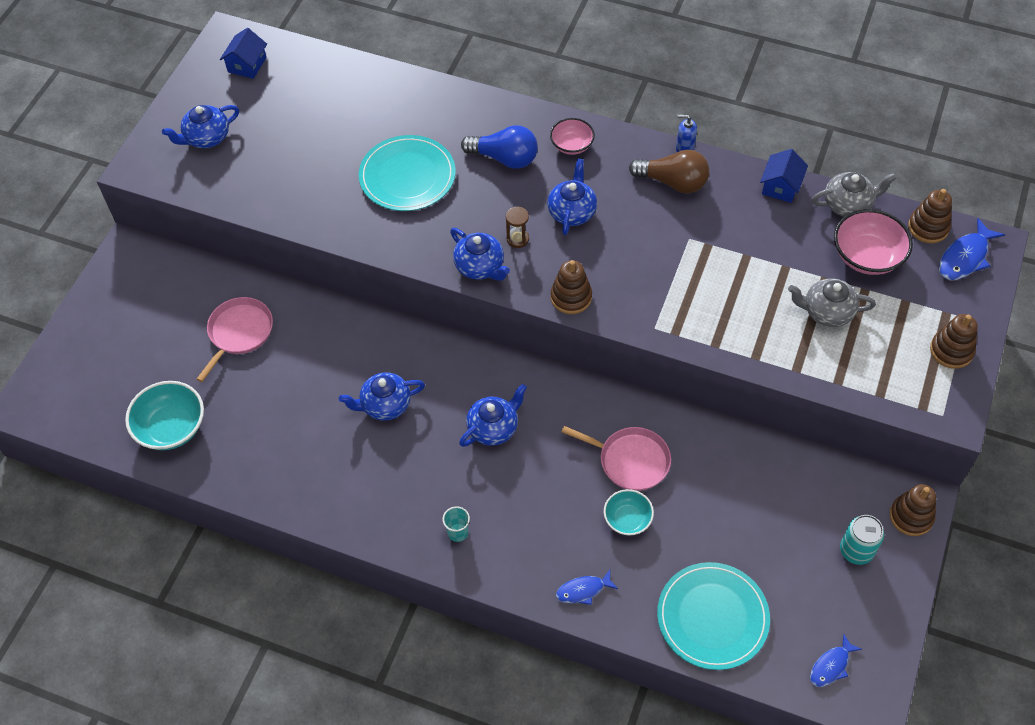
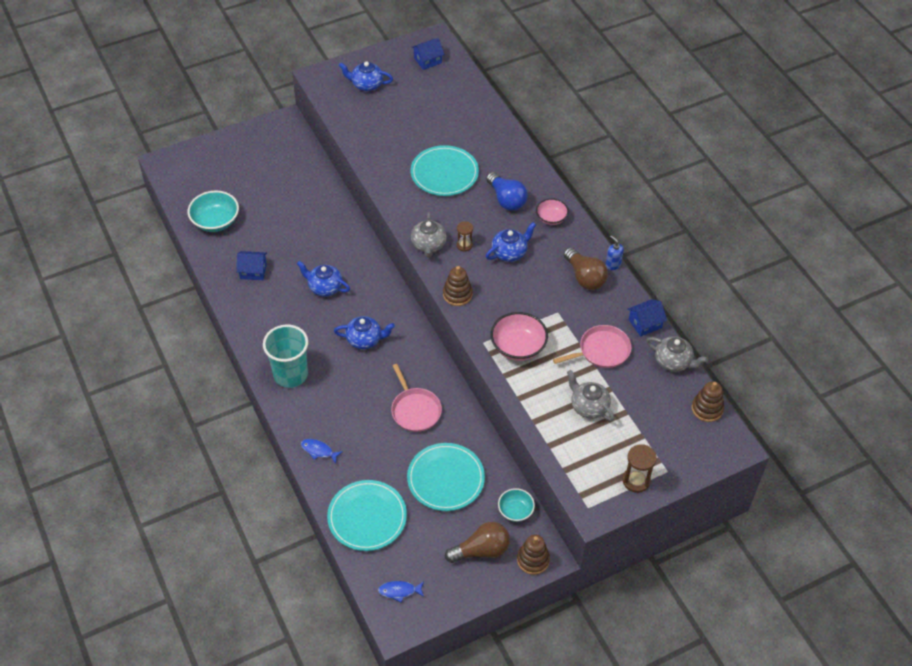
camera: 40 degrees right, 5 degrees down
pink pan [197,297,273,382] -> pink pan moved to [553,325,631,368]
turquoise cup [443,506,470,542] -> turquoise cup [263,325,309,388], size x2.40
blue teapot [450,228,510,280] -> grey teapot [411,212,447,258]
turquoise bowl [604,489,654,536] -> turquoise bowl moved to [498,488,535,522]
pink bowl [834,209,913,275] -> pink bowl moved to [490,312,548,361]
turquoise can [840,515,884,565] -> brown light bulb [445,522,510,563]
brown stacking toy [930,314,978,369] -> brown hourglass [623,444,657,493]
blue fish [939,218,1005,280] -> none
none -> blue house [236,251,267,280]
none -> turquoise plate [407,443,485,511]

